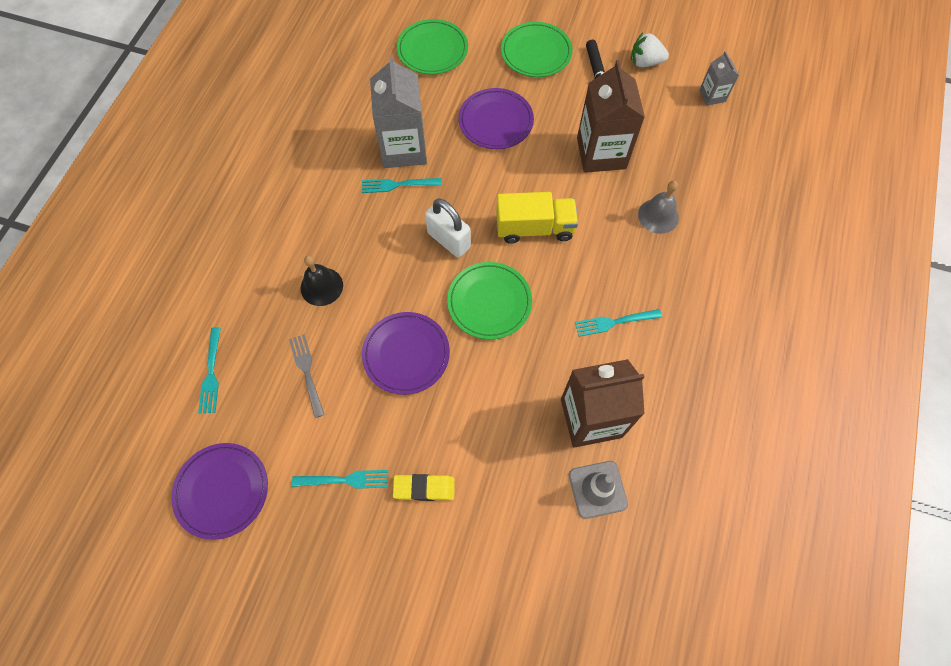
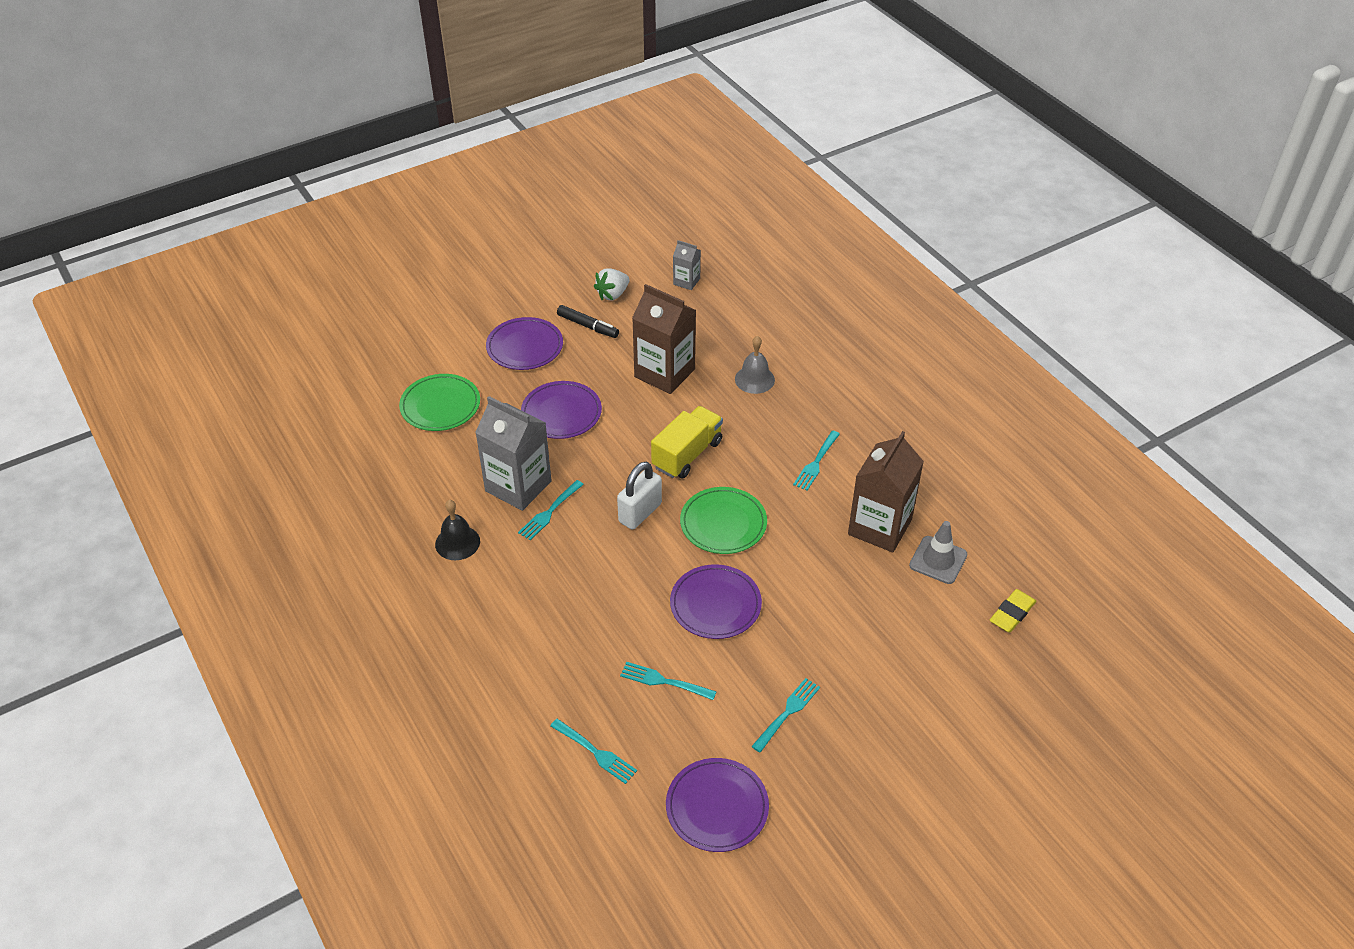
camera: 50 degrees left, 20 degrees down
grey fork [289,334,325,418] -> turquoise fork [620,662,717,700]
black bell [301,255,343,306] -> black bell moved to [435,500,480,560]
yellow eraser [393,474,455,501] -> yellow eraser moved to [990,589,1036,633]
white padlock [425,199,471,258] -> white padlock turned 45 degrees counterclockwise [617,461,662,530]
green plate [501,22,573,77] -> purple plate [486,317,563,370]

